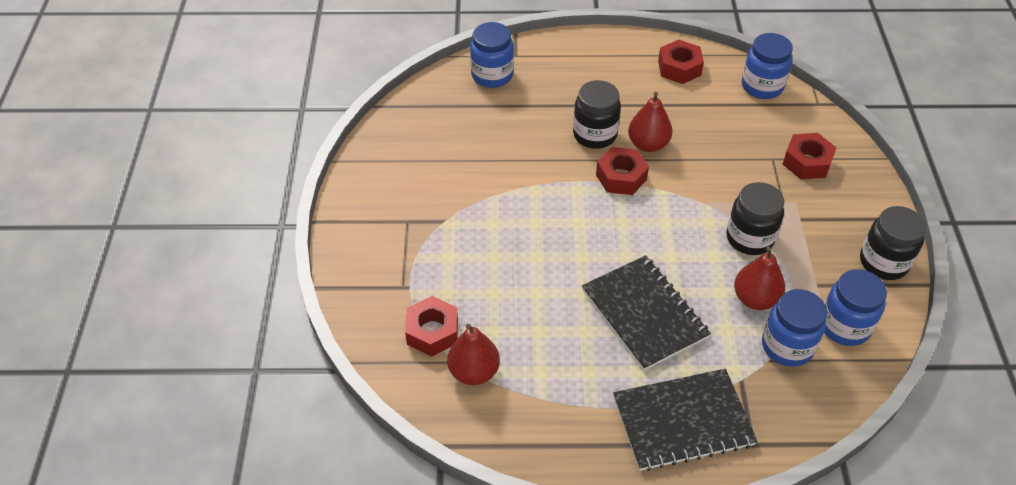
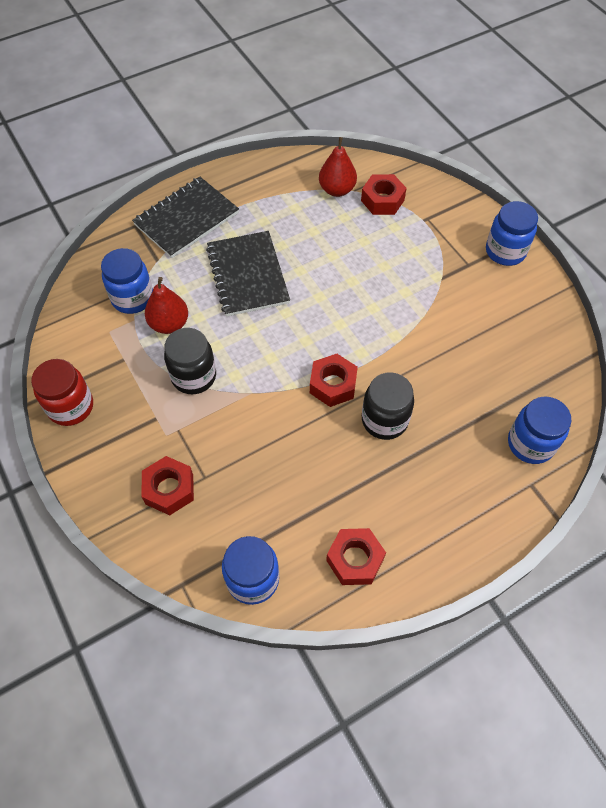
camera: 150 degrees right, 10 degrees up
black notebook [582,255,711,371] -> black notebook turned 45 degrees clockwise [206,231,290,317]
red pear [628,92,672,152] -> none
blue jar [824,269,887,346] -> blue jar moved to [486,201,538,266]
black jar [860,206,926,280] -> red jar [31,359,93,426]

